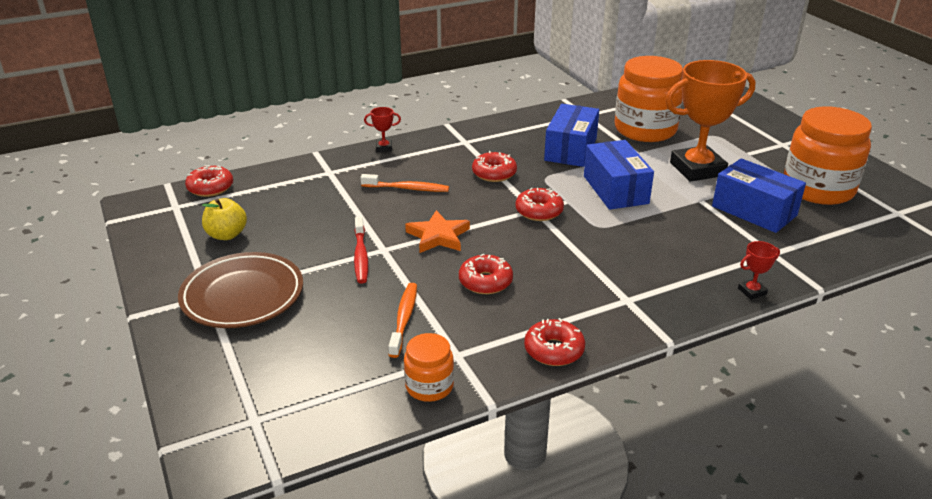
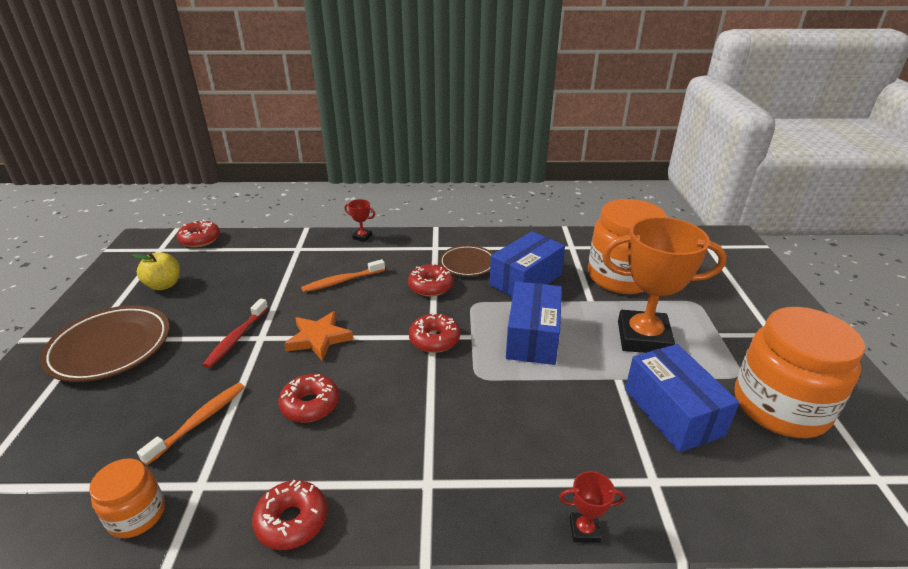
camera: 25 degrees right, 0 degrees up
orange toothbrush [360,174,449,192] -> orange toothbrush turned 120 degrees clockwise [301,259,385,292]
none -> brown plate [439,245,493,276]

